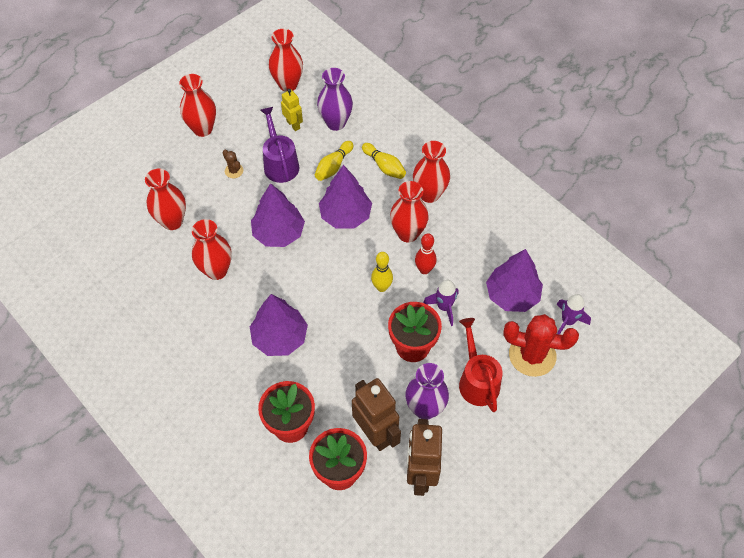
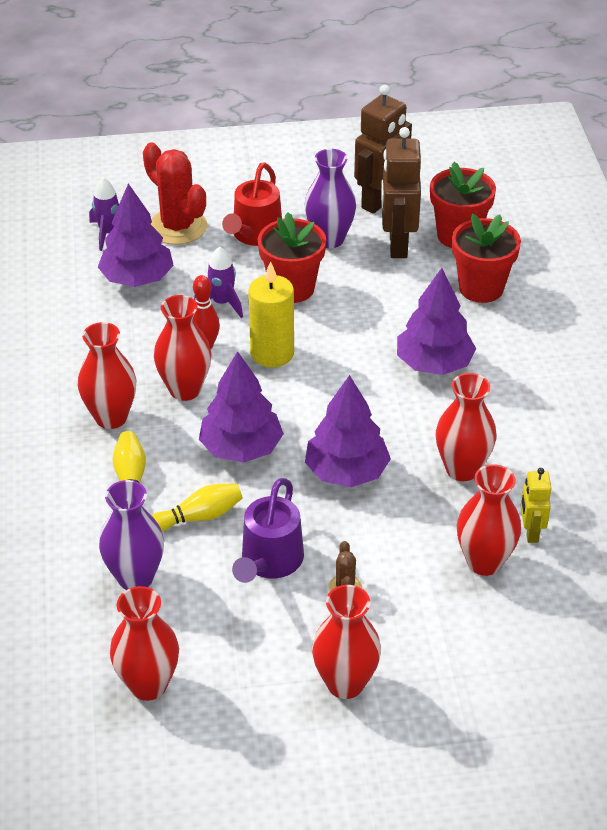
camera: 145 degrees left, 15 degrees down
yellow robot [281,89,303,131] -> yellow robot moved to [521,468,552,543]
yellow bowling pin [371,252,393,292] -> yellow candle [248,261,294,368]

